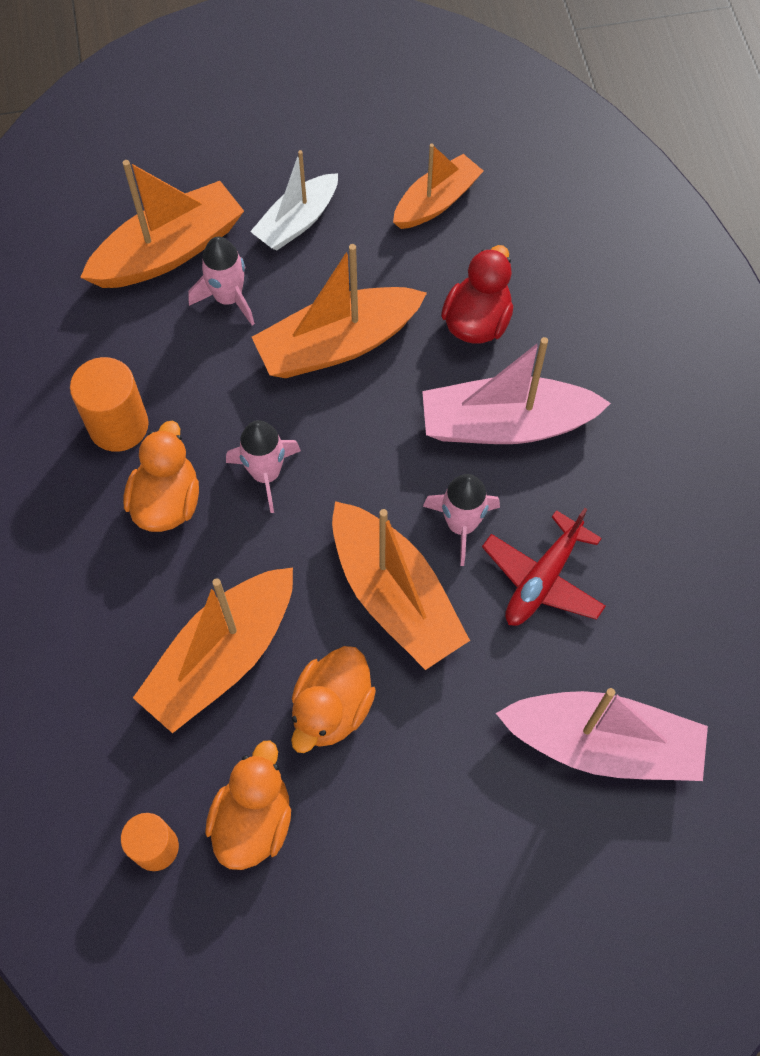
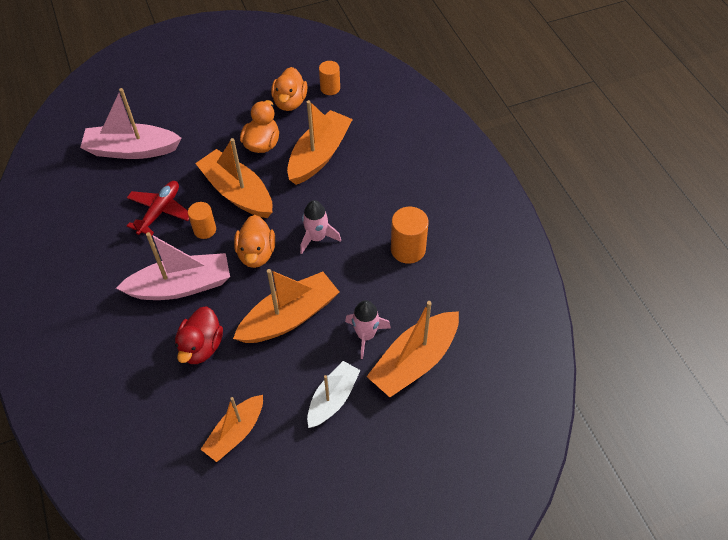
camera: 170 degrees right, 10 degrees down
orange duck [124,421,199,532] -> orange duck moved to [234,215,275,268]
pink rocket [423,474,500,566] -> orange cylinder [188,202,216,239]

